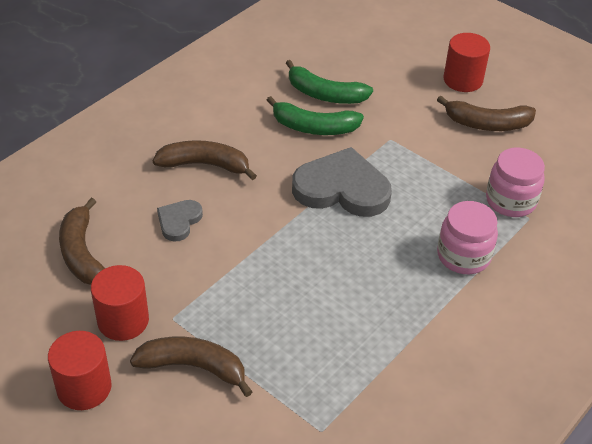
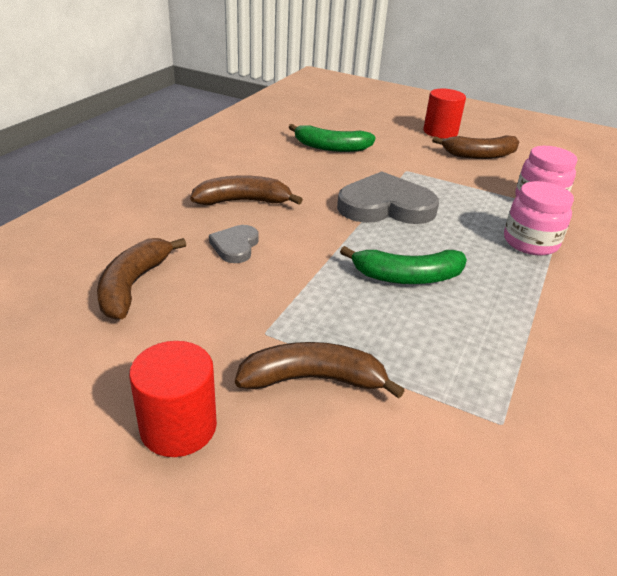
camera: 15 degrees left, 10 degrees down
brown banana [59,198,105,285] -> brown banana turned 45 degrees clockwise [97,238,186,320]
red cylinder [91,265,149,341] -> none
green banana [267,96,364,135] -> green banana moved to [340,246,467,284]

